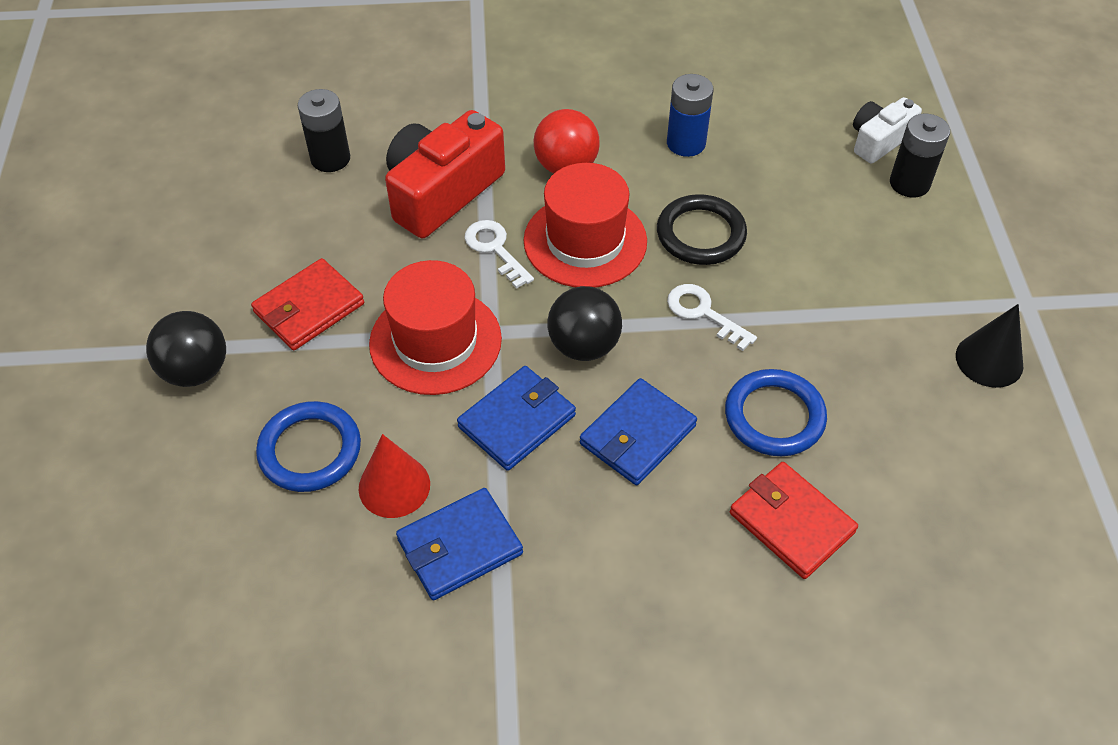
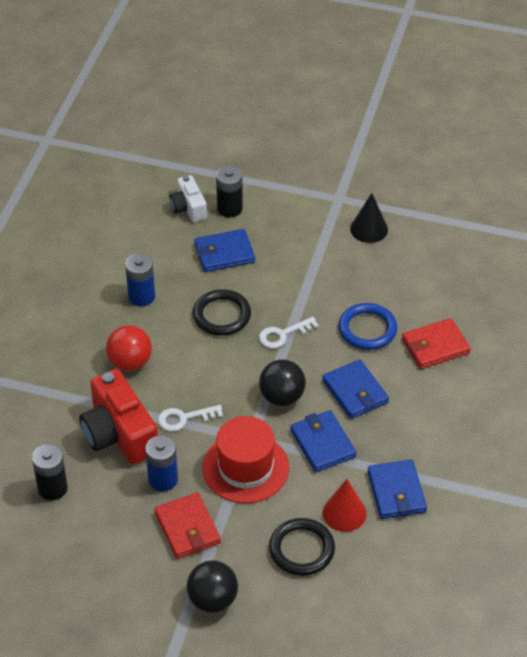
camera: 70 degrees left, 5 degrees down
blue ring [256,401,361,492] -> black ring [269,518,335,576]
red hat [524,163,647,288] -> none
none -> blue battery [145,435,178,492]
none -> blue wallet [194,229,255,272]

